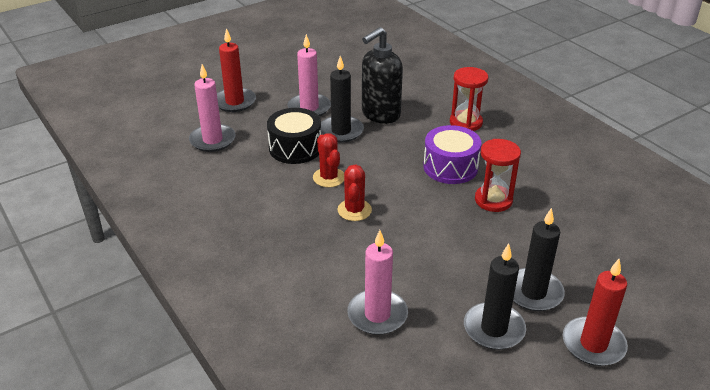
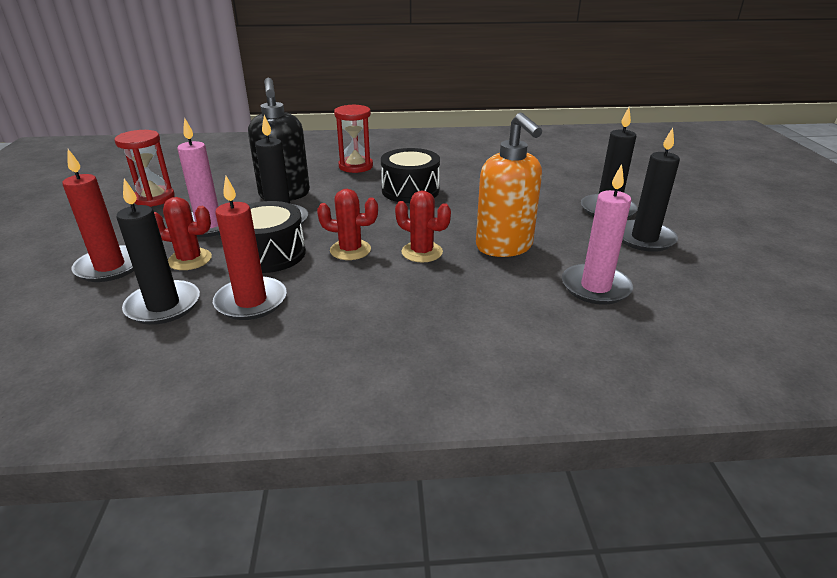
camera: 60 degrees left, 5 degrees down
pink candle [189,64,235,152] -> black candle [116,179,200,325]
purple drum [423,125,482,184] -> black drum [381,148,440,203]
red hourglass [475,139,521,212] -> red hourglass moved to [114,130,175,207]
red candle [563,259,628,366] -> red candle moved to [213,176,287,320]
none -> red cactus [154,197,212,270]
none -> orange soap dispenser [476,112,542,257]

